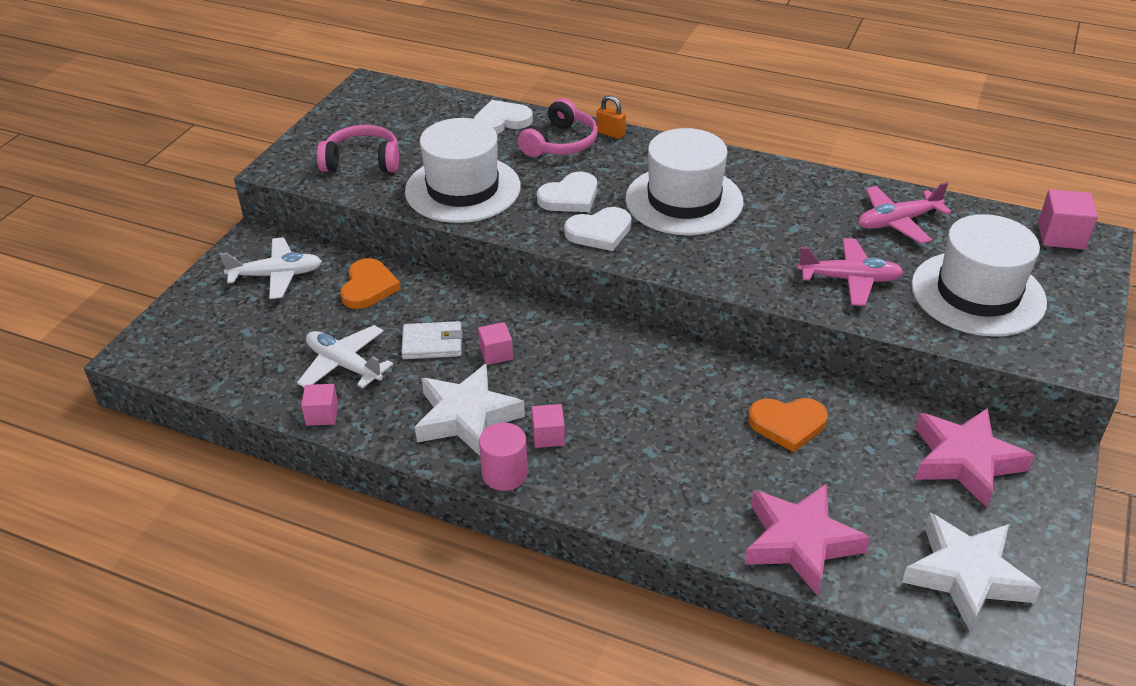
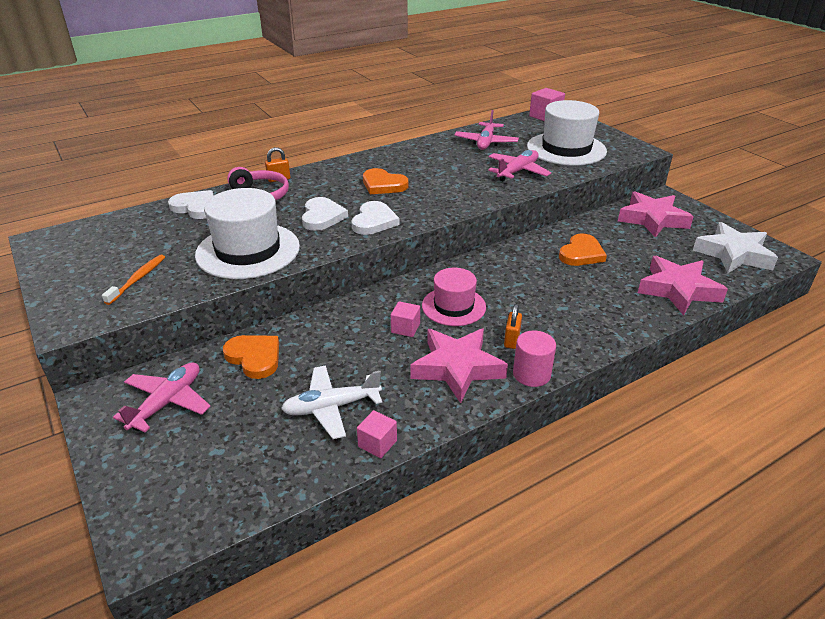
camera: 55 degrees left, 5 degrees down
white plane [220,237,322,299] -> pink plane [113,362,211,432]
pink headphones [317,125,399,172] -> orange toothbrush [102,255,165,305]
white wallet [401,321,462,359] -> none
white star [415,363,525,456] -> pink star [411,328,508,403]
white heart [473,100,533,134] -> white heart turned 105 degrees clockwise [168,190,214,219]
pink cube [532,404,565,448] -> orange padlock [504,304,522,349]
white hat [625,128,743,235] -> orange heart [363,168,408,194]
none -> pink hat [422,268,486,326]

